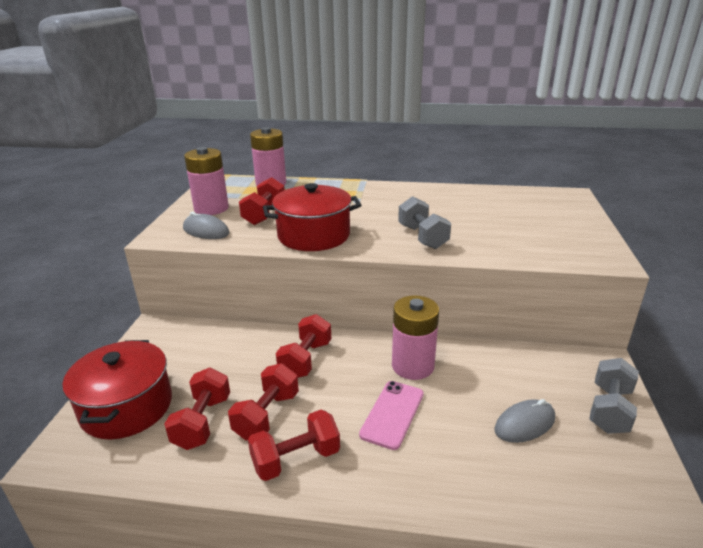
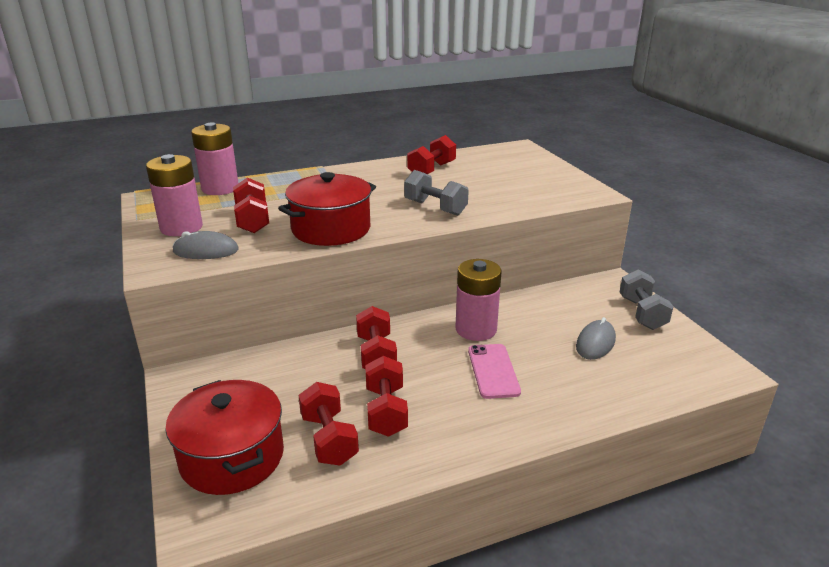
camera: 30 degrees left, 0 degrees up
red dumbbell [248,410,340,481] -> red dumbbell moved to [407,135,456,174]

